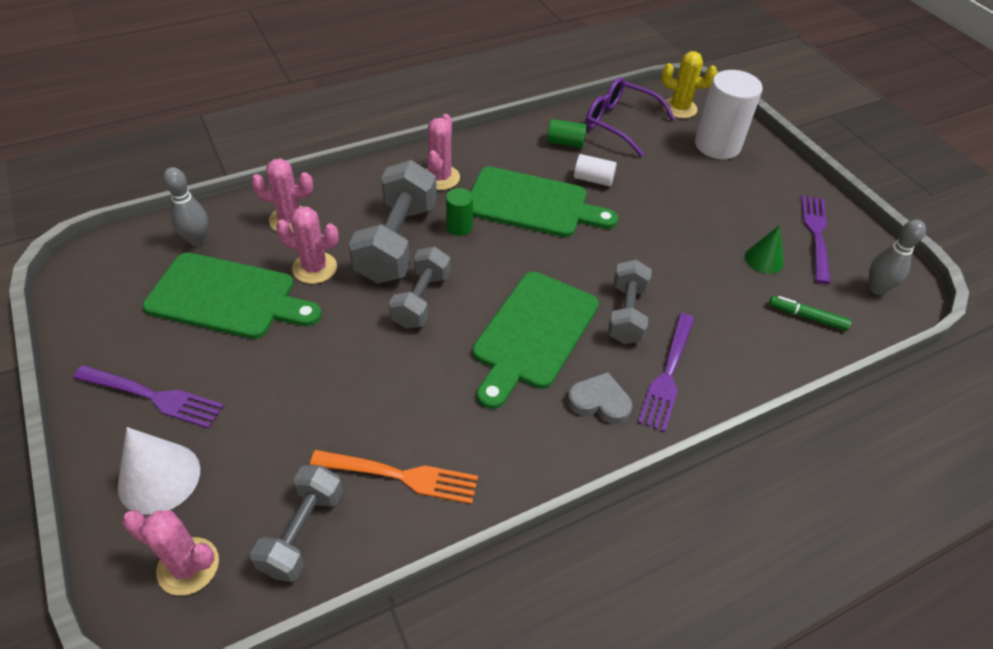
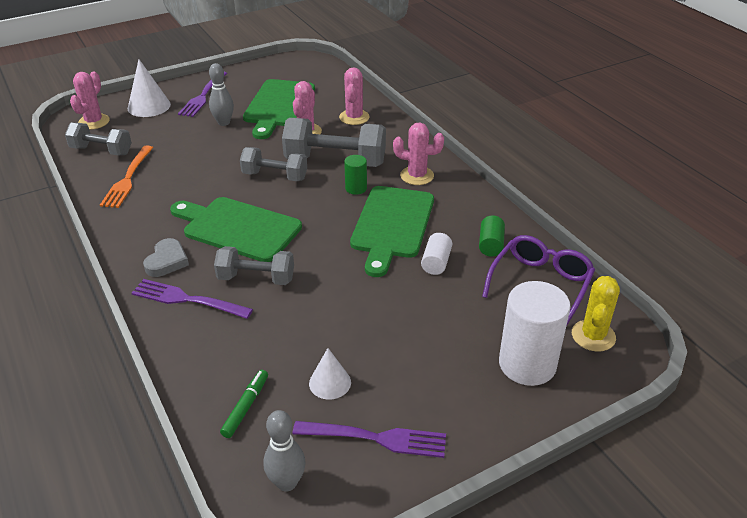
camera: 90 degrees right, 10 degrees down
grey bowling pin [163,167,208,246] -> grey bowling pin moved to [209,63,234,126]
green cone [745,225,784,274] -> white cone [309,348,351,400]

